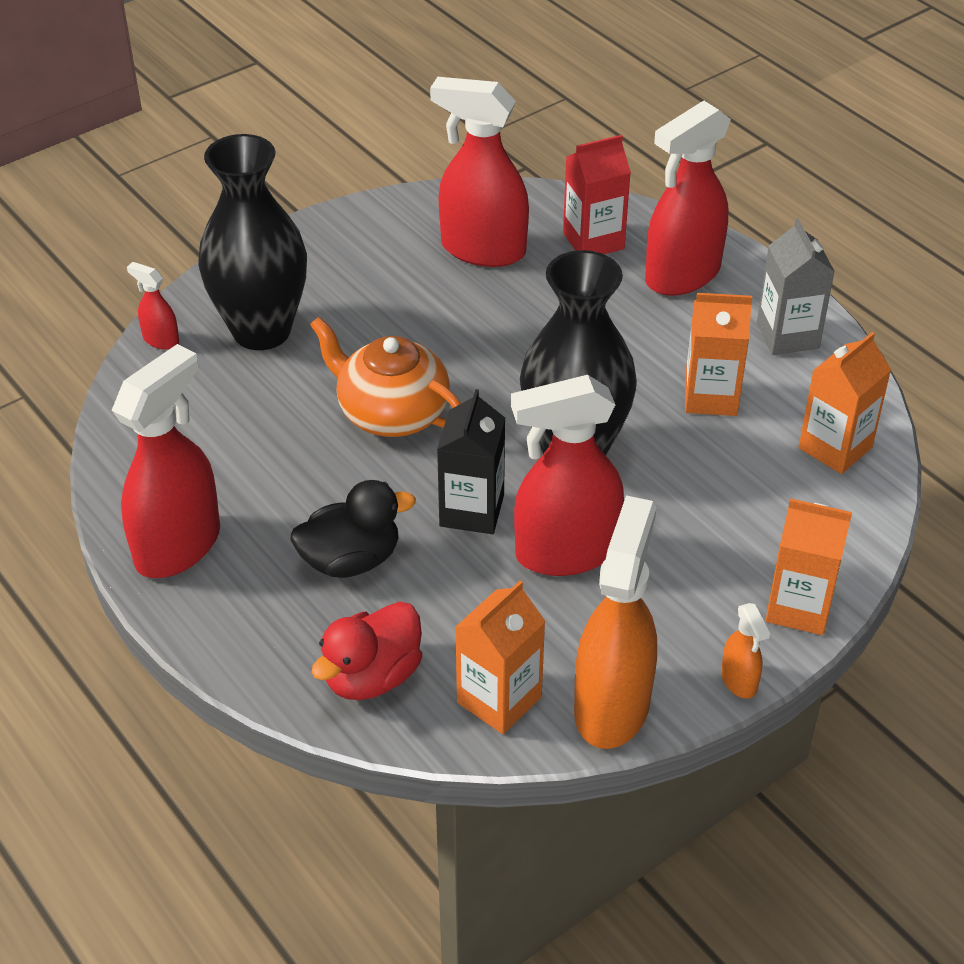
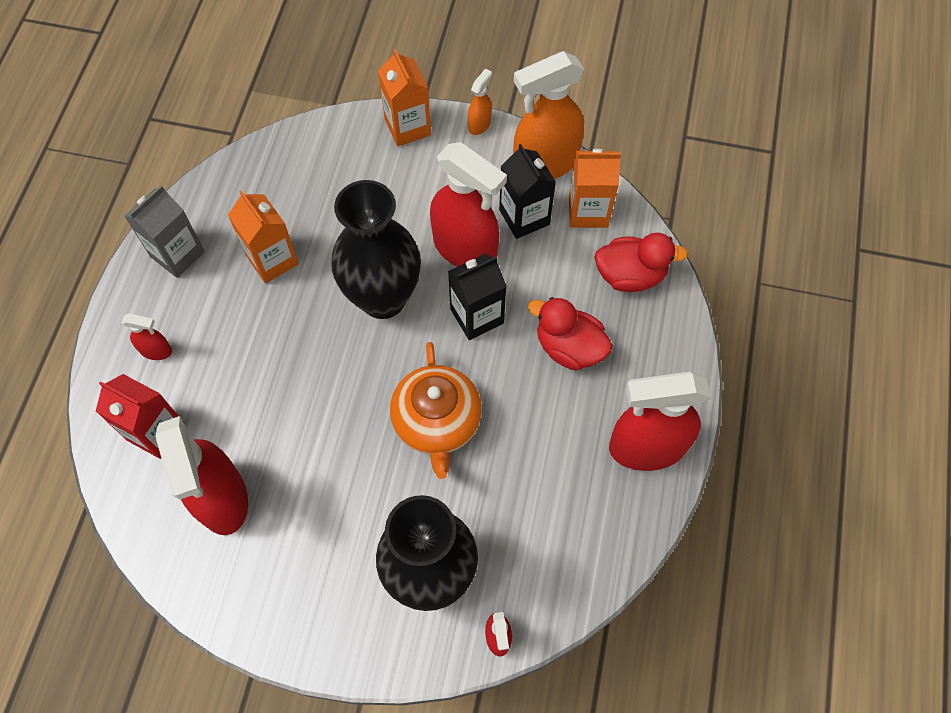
camera: 130 degrees left, 20 degrees up
black duck [291,480,416,578] -> red duck [528,297,613,371]
red spray bottle [645,101,731,296] -> red spray bottle [121,313,172,360], size x0.45
orange carton [799,332,891,474] -> none
none -> black carton [499,144,556,239]

